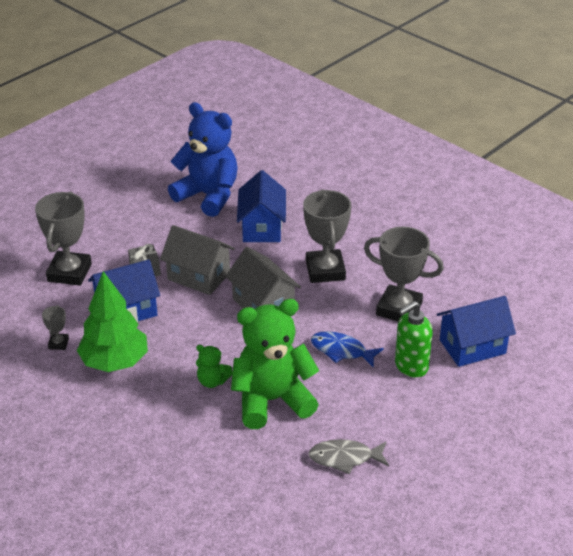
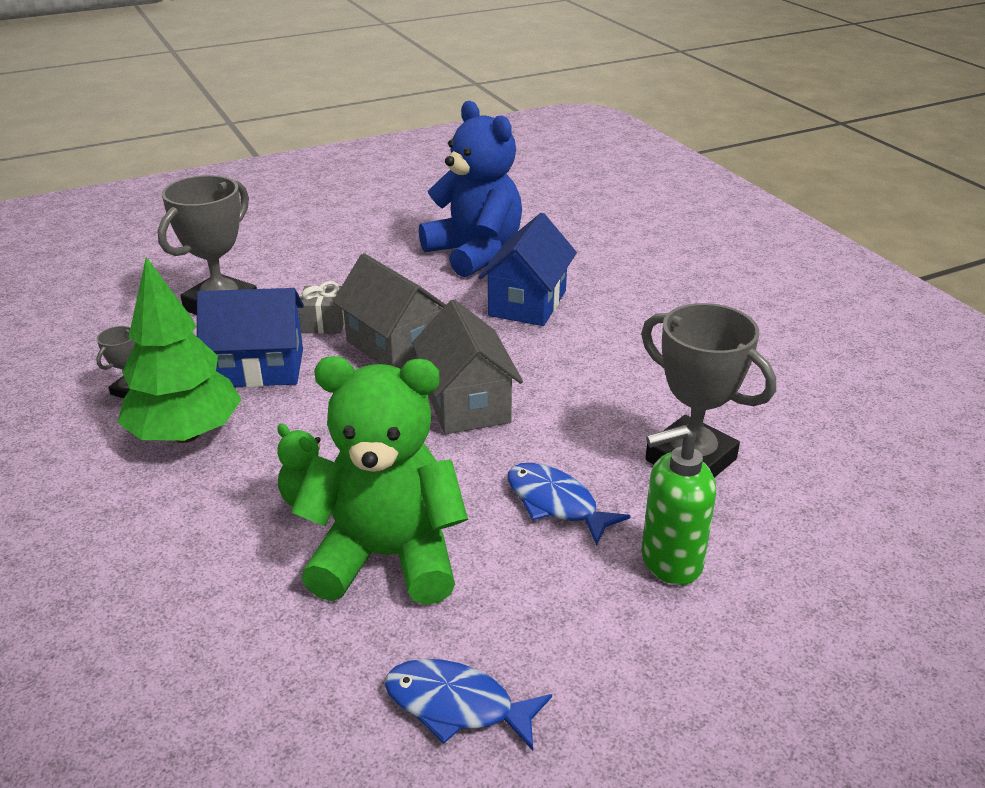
camera: 20 degrees right, 5 degrees down
grey trophy [303,189,351,283] -> none
grey fish [308,439,389,475] -> blue fish [385,659,552,751]
blue house [437,296,516,367] -> none

